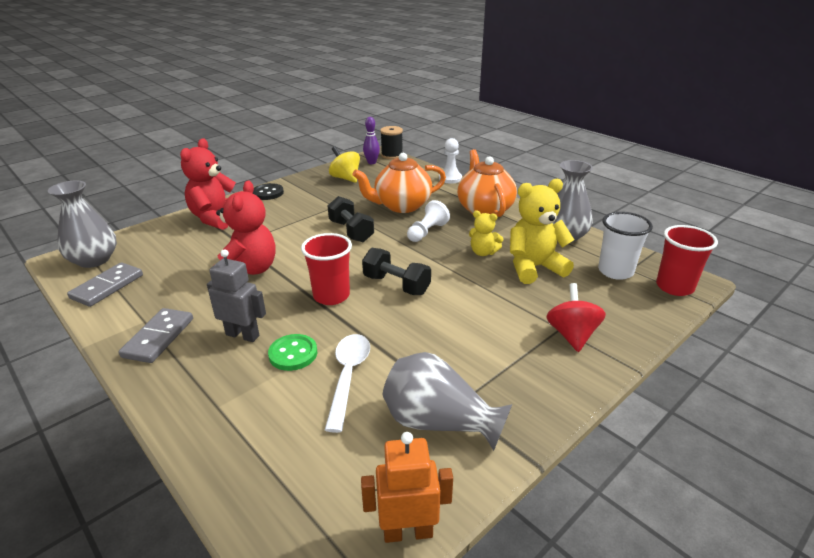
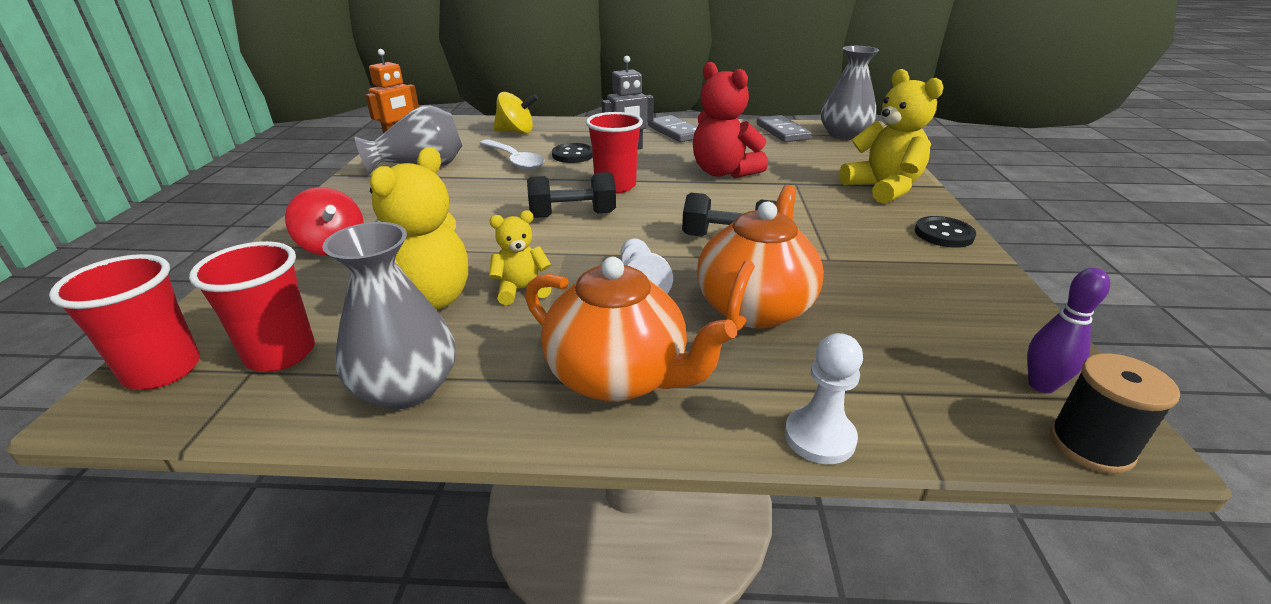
camera: 135 degrees right, 0 degrees up
red teddy bear [180,138,236,230] -> yellow teddy bear [839,69,944,204]
green button [268,334,317,371] -> black button [552,143,593,163]
yellow spinning top [329,147,360,183] -> yellow spinning top moved to [493,92,538,134]
white cup [598,212,653,280] -> red cup [189,241,315,372]

